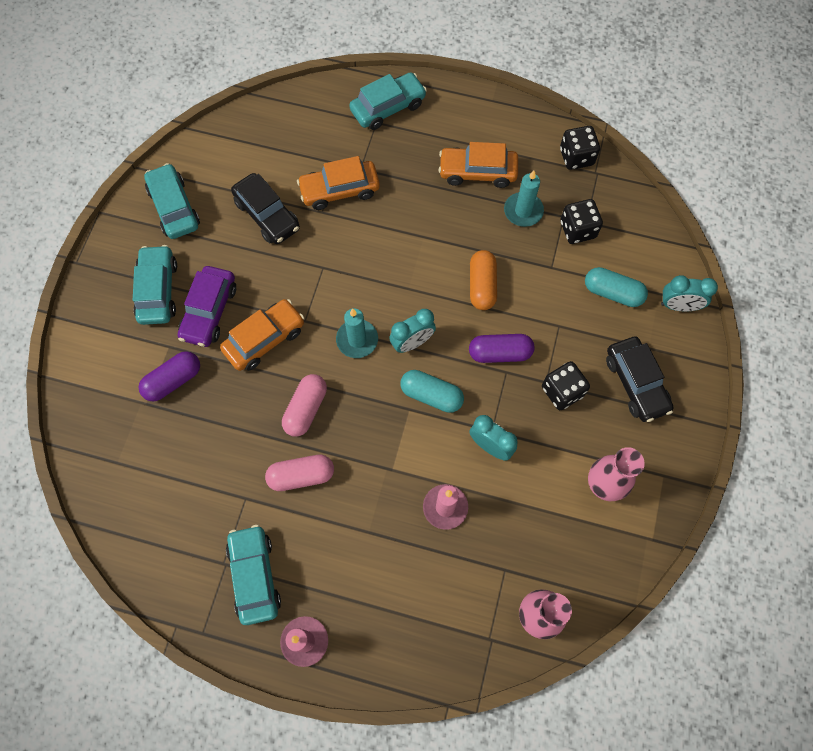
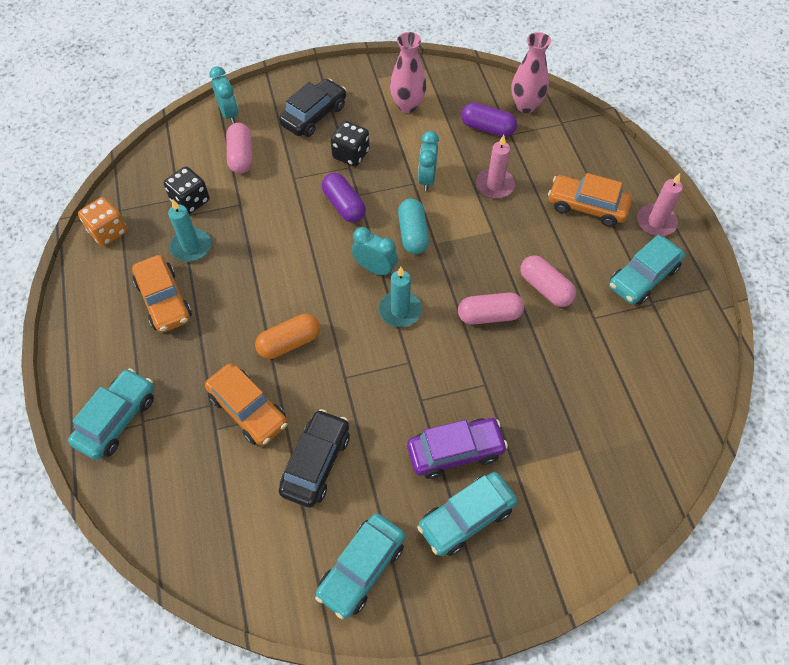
camera: 120 degrees left, 10 degrees down
purple capsule [138,351,200,401] -> purple capsule moved to [461,103,517,137]
orange car [220,299,304,371] -> orange car moved to [548,173,632,227]
turquoise car [349,72,427,130] -> turquoise car turned 90 degrees clockwise [68,368,154,460]
orange capsule [470,250,497,310] -> orange capsule moved to [255,314,320,359]
black dice [560,126,600,170] -> orange dice [78,197,127,246]
turquoise capsule [585,267,648,307] -> pink capsule [226,123,252,174]

